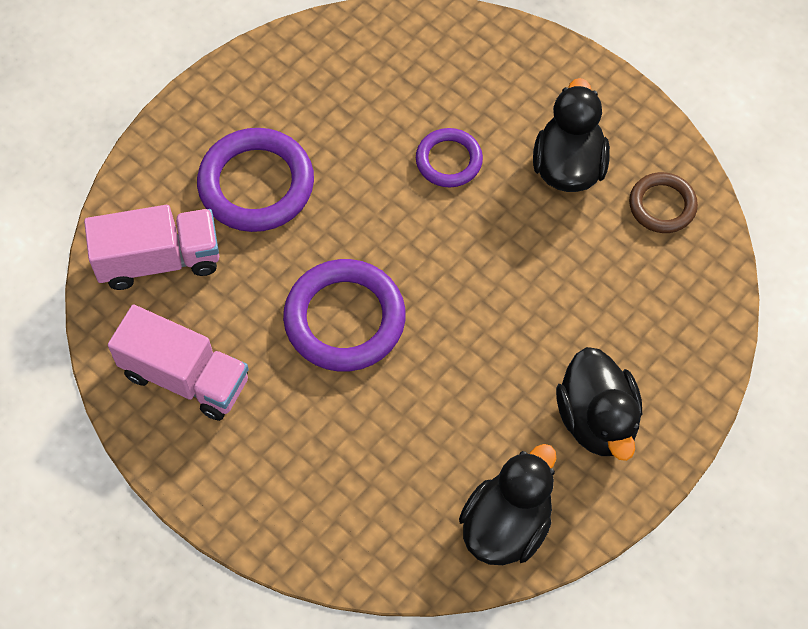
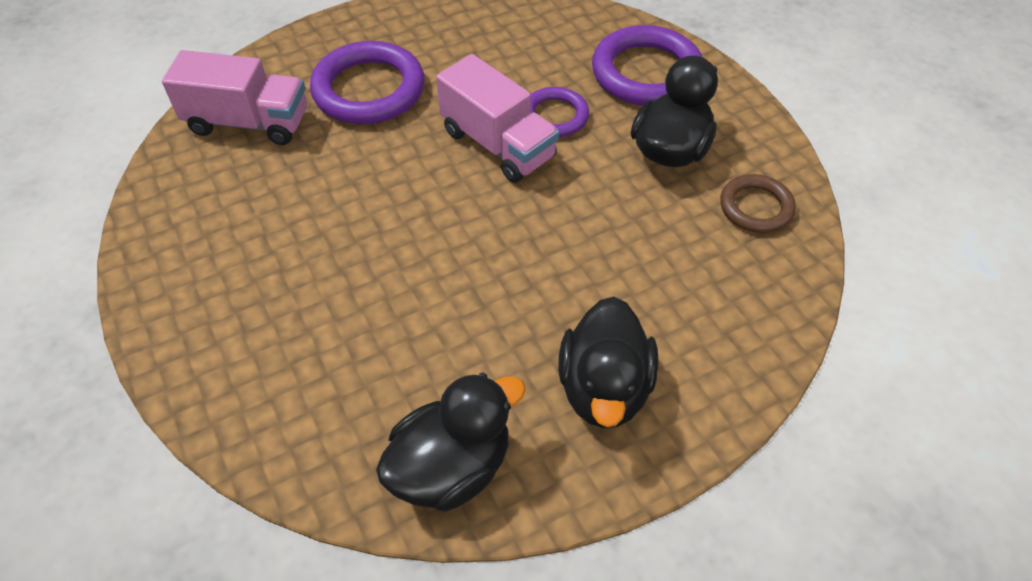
camera: 20 degrees right, 10 degrees down
pink truck [108,304,249,421] -> pink truck moved to [436,54,559,183]
purple ring [283,259,406,371] -> purple ring moved to [592,25,702,106]

